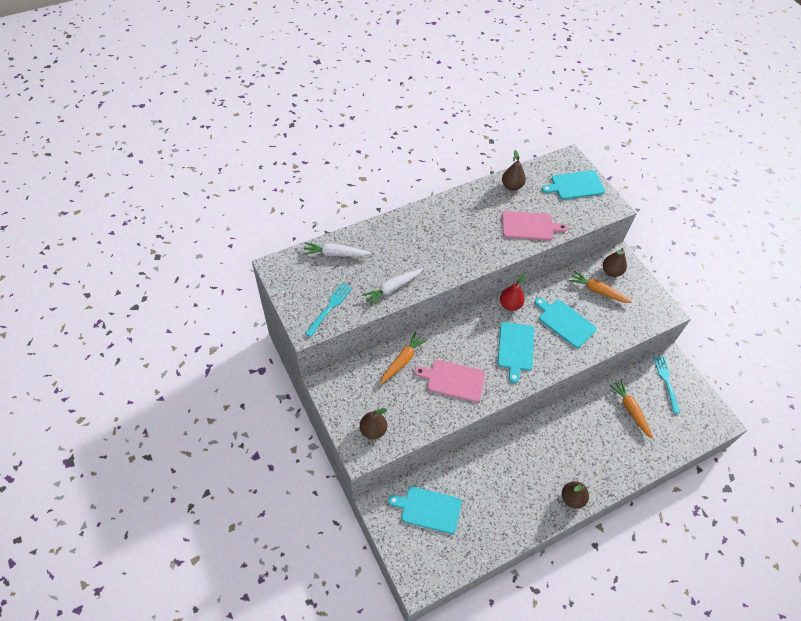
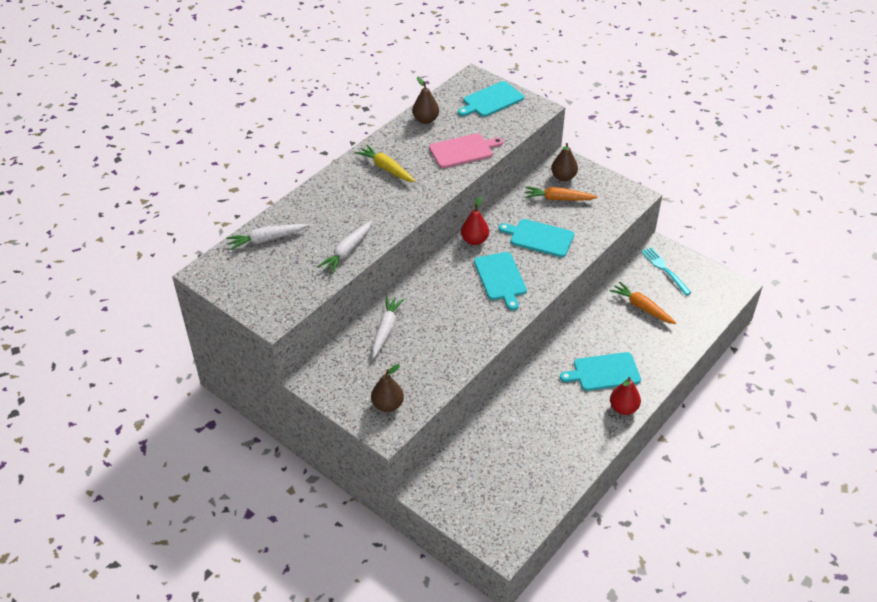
camera: 20 degrees left, 10 degrees down
turquoise fork [305,283,352,337] -> none
orange carrot [380,332,428,384] -> white carrot [372,296,404,358]
turquoise cutting board [388,486,461,534] -> turquoise cutting board moved to [560,352,641,391]
pink cutting board [415,360,485,402] -> none
brown pear [562,481,589,509] -> red pear [610,377,641,415]
none -> yellow carrot [355,145,415,182]

